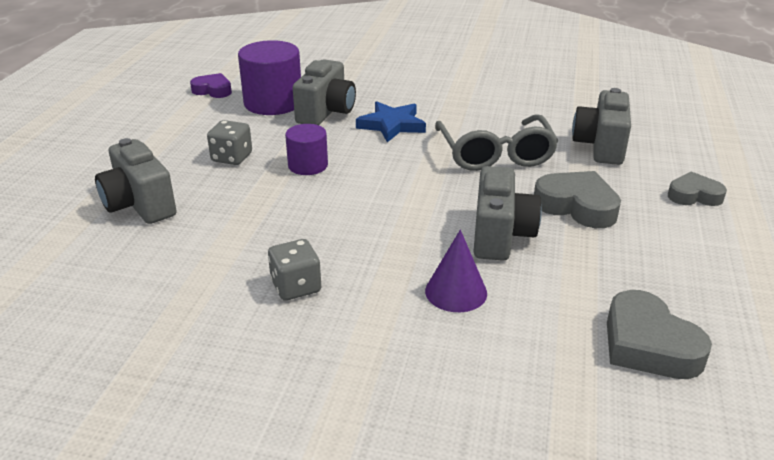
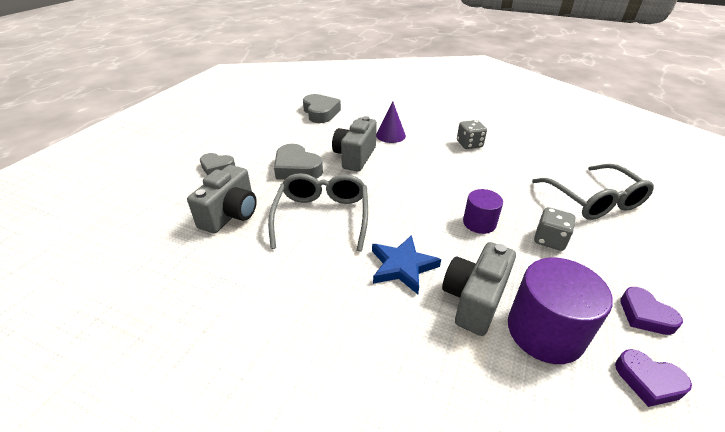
camera: 170 degrees left, 5 degrees up
grey camera [95,138,177,224] -> grey glasses [532,164,654,220]
none -> purple heart [620,287,683,335]

